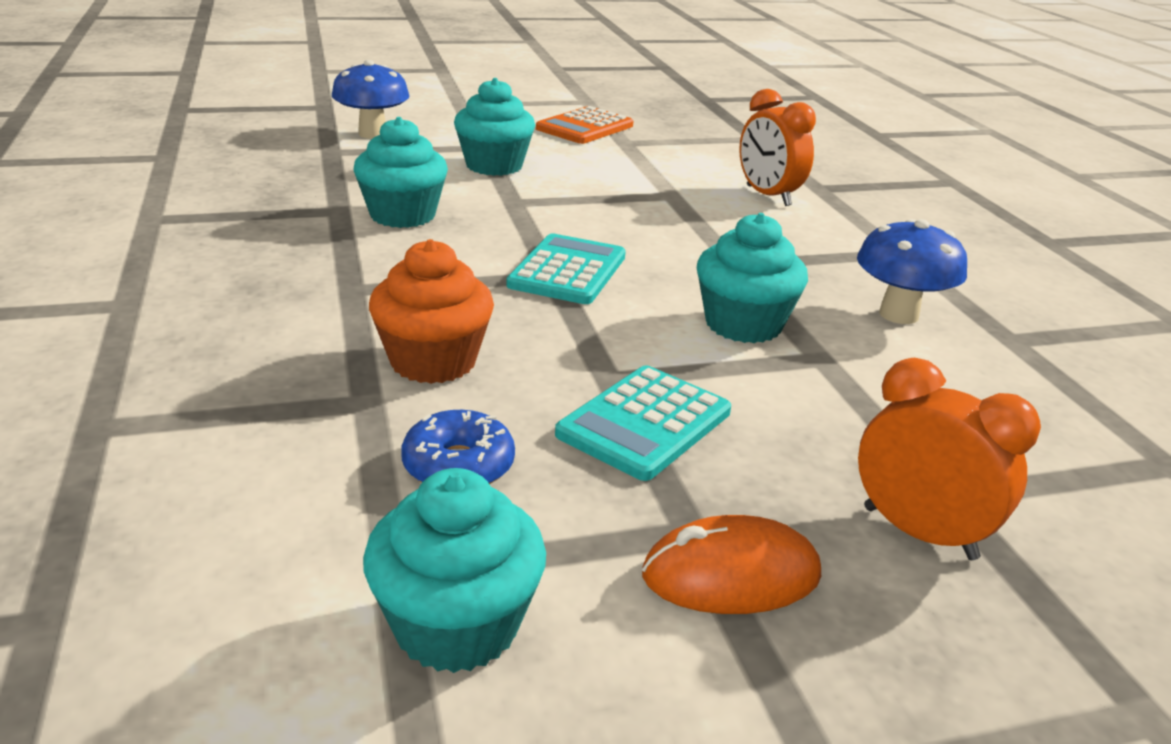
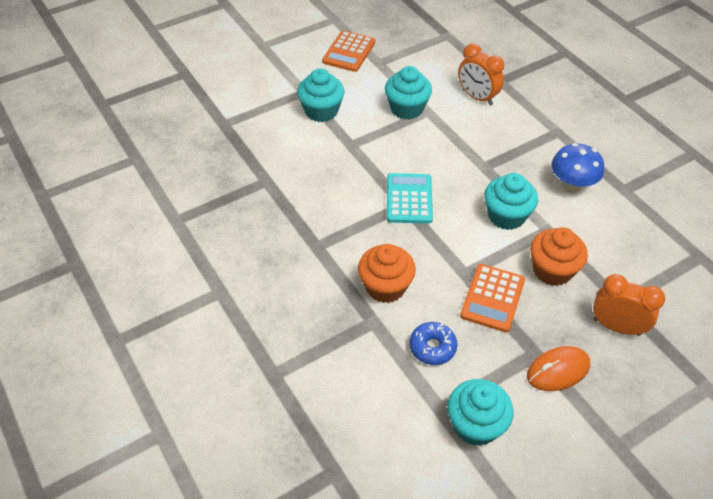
camera: 15 degrees left, 20 degrees up
blue mushroom [332,60,410,139] -> none
turquoise cupcake [354,117,448,228] -> turquoise cupcake moved to [385,66,432,120]
turquoise calculator [555,365,731,481] -> orange calculator [460,264,525,332]
none -> orange cupcake [530,227,588,286]

